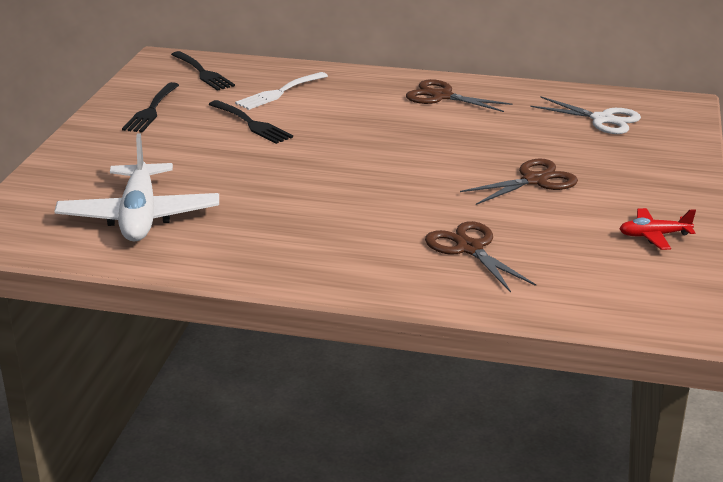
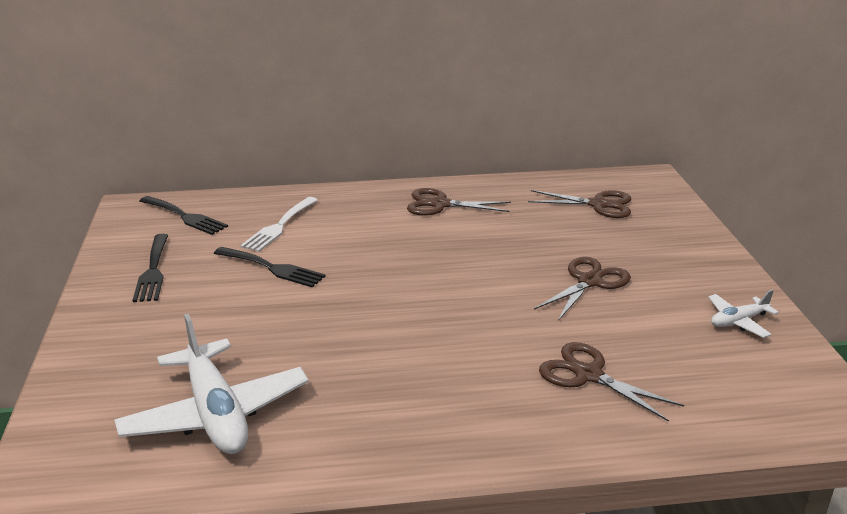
camera: 20 degrees left, 0 degrees up
white scissors [530,97,641,134] -> brown scissors [528,190,631,218]
red plane [620,208,696,250] -> white plane [708,290,779,338]

